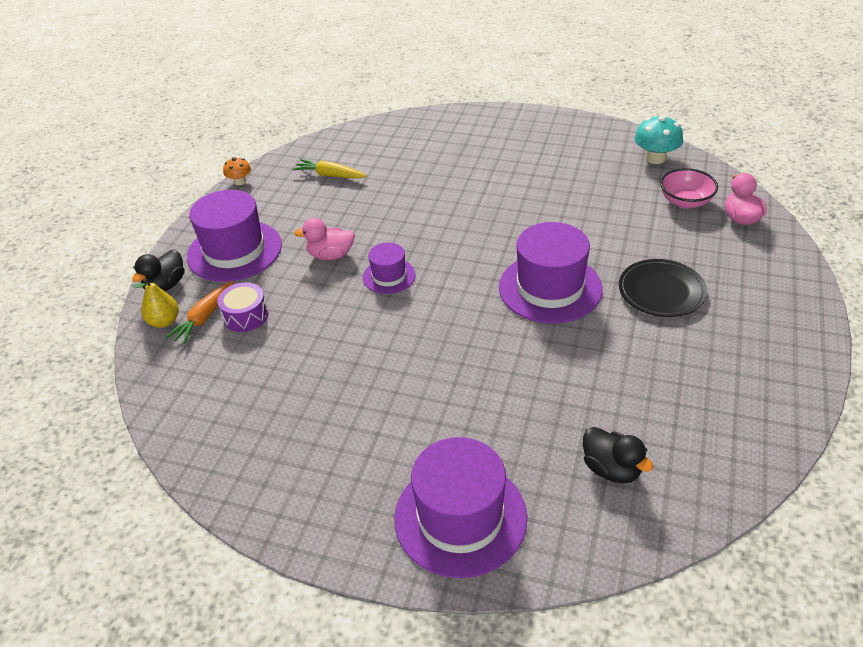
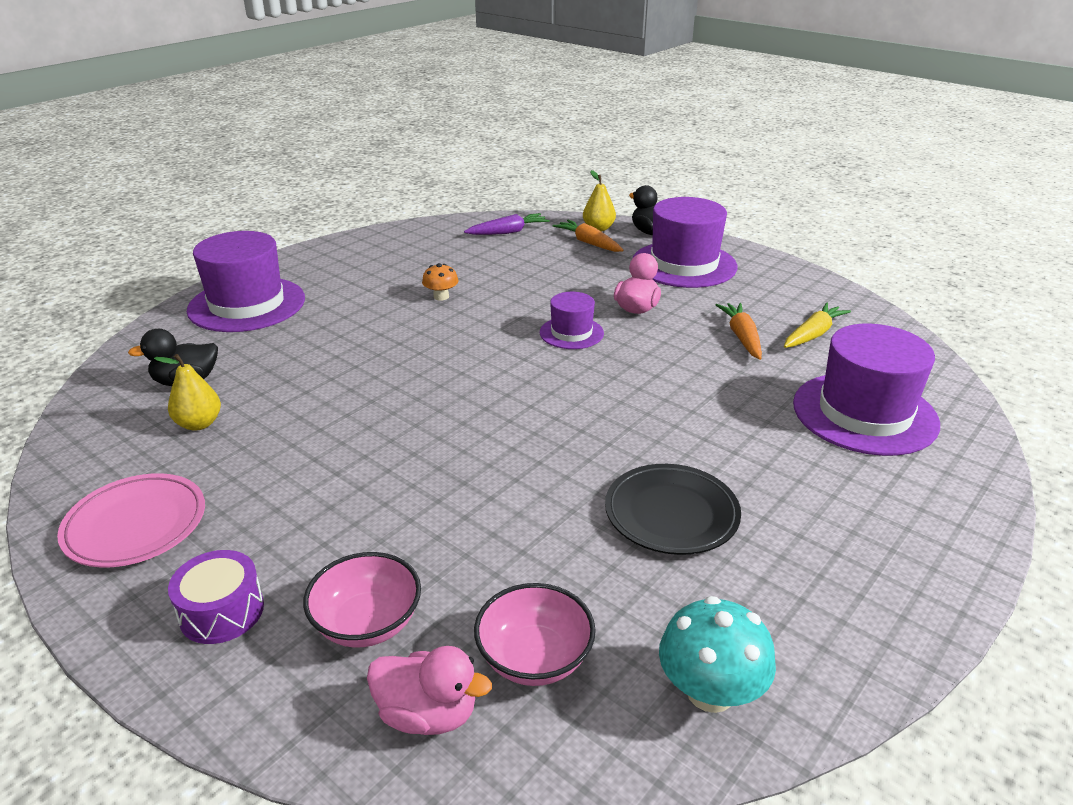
camera: 110 degrees right, 10 degrees down
purple drum [218,282,269,332] -> purple drum moved to [168,550,264,644]
orange mushroom [223,157,251,185] -> orange mushroom moved to [422,263,458,301]
purple hat [499,222,603,324] -> purple hat moved to [793,324,940,456]
black plate [619,259,707,317] -> black plate moved to [605,464,741,555]
none -> pink plate [57,473,205,568]
none -> yellow pear [154,354,221,431]
none -> pink bowl [303,552,421,648]
none -> purple carrot [464,213,550,235]
none -> orange carrot [716,303,762,360]

